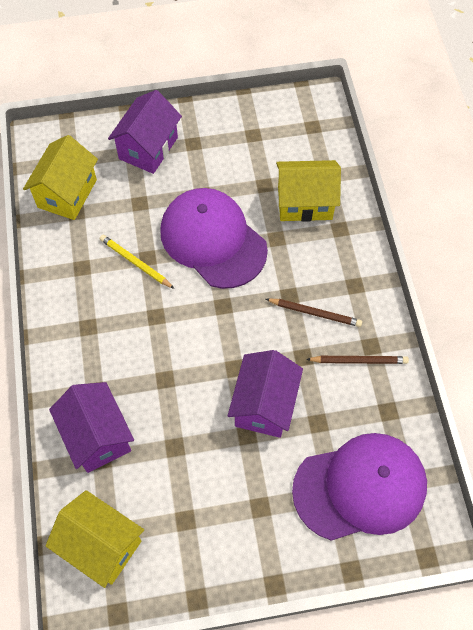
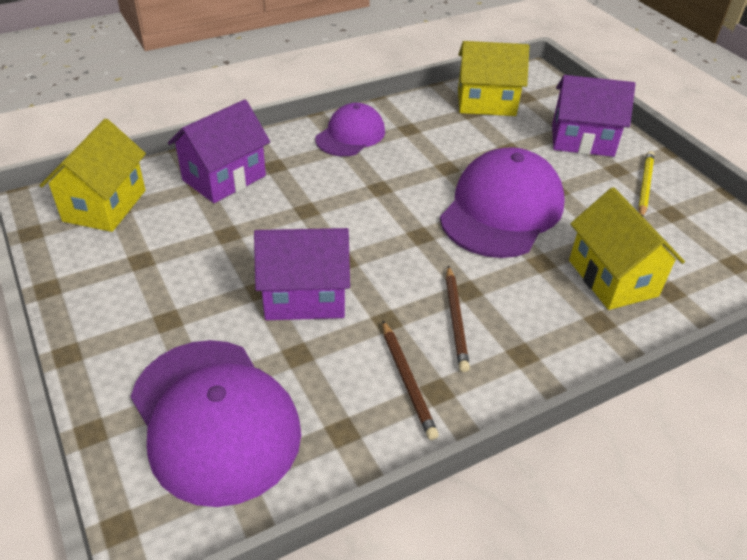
camera: 70 degrees right, 20 degrees down
yellow pencil [100,235,175,289] -> yellow pencil moved to [638,151,654,217]
none -> purple cap [315,103,385,156]

